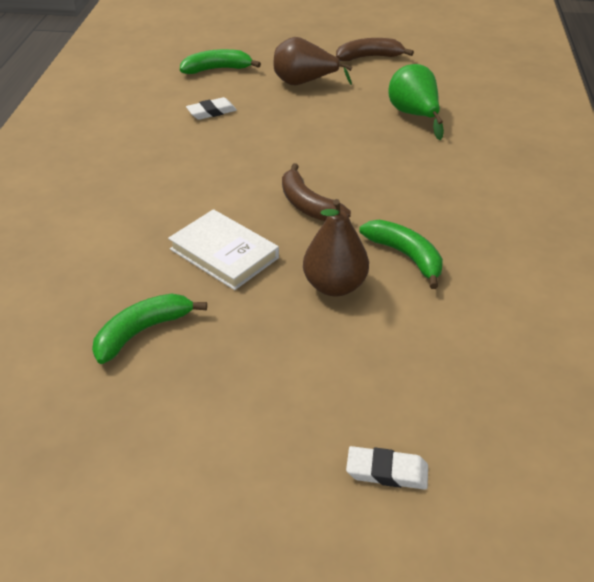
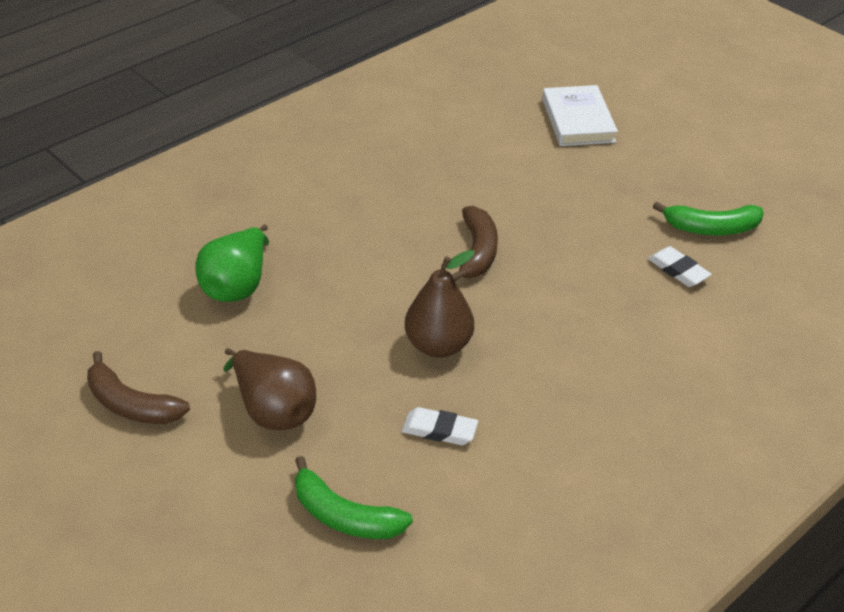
camera: 140 degrees left, 0 degrees up
white book [168,209,279,290] -> white book moved to [542,85,618,146]
brown pear [303,199,369,296] -> brown pear moved to [405,250,475,358]
white eraser [346,446,428,490] -> white eraser moved to [648,246,712,287]
green banana [359,220,443,289] -> none

